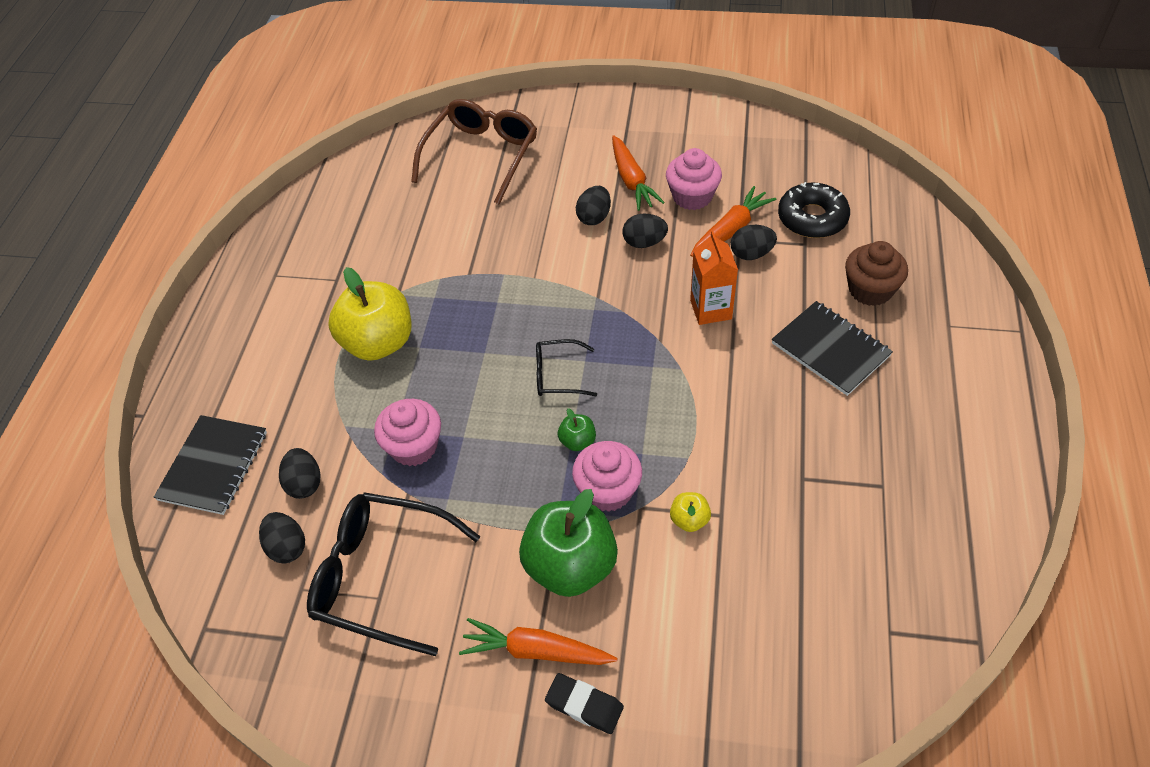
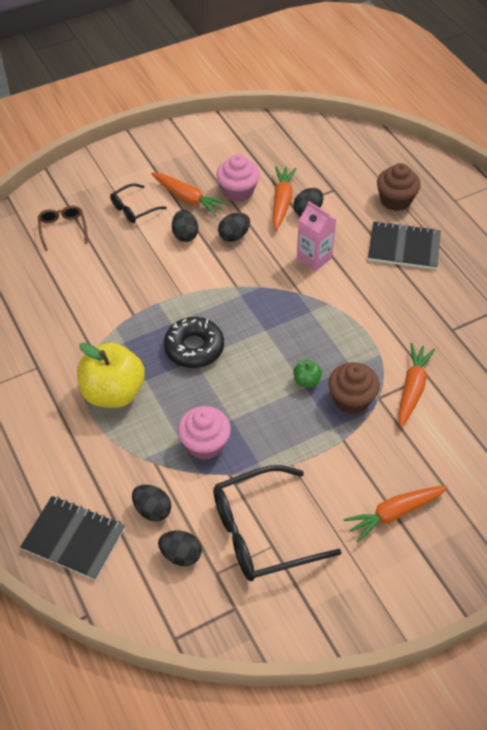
camera: 40 degrees left, 0 degrees up
black notebook [154,415,267,515] -> black notebook turned 45 degrees counterclockwise [20,496,125,580]
brown glasses [411,99,537,205] -> brown glasses [38,205,88,251], size x0.52
green apple [519,489,618,597] -> none
black glasses [536,339,597,396] -> black glasses moved to [110,183,167,223]
black eraser [545,673,624,734] -> none
pink cupcake [572,441,642,512] -> brown cupcake [328,362,380,414]
yellow apple [670,492,711,532] -> orange carrot [398,343,435,427]
orange carton [690,231,738,325] -> pink carton [297,201,337,271]
black donut [778,182,850,238] -> black donut moved to [164,317,224,368]

